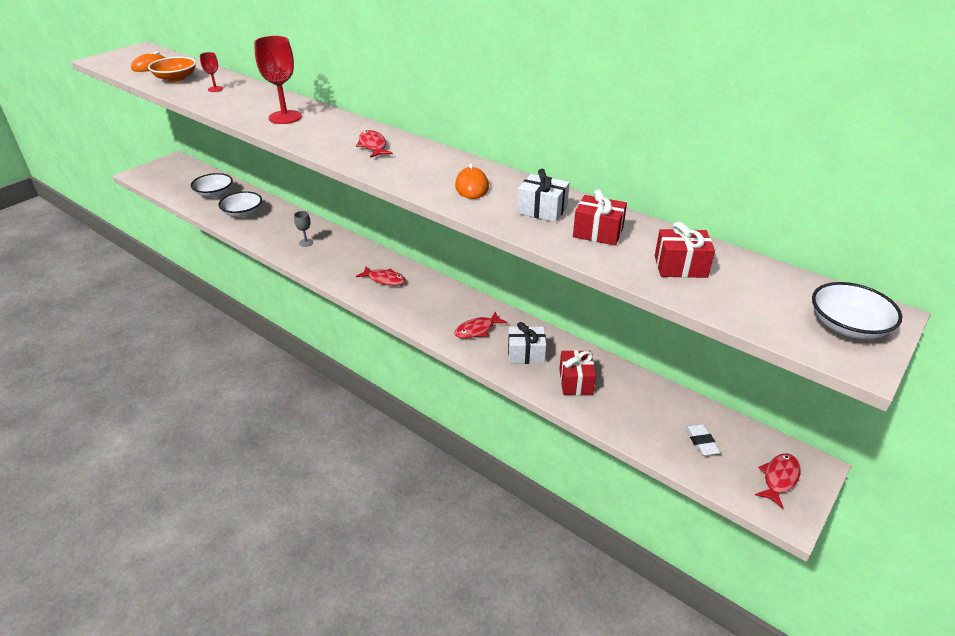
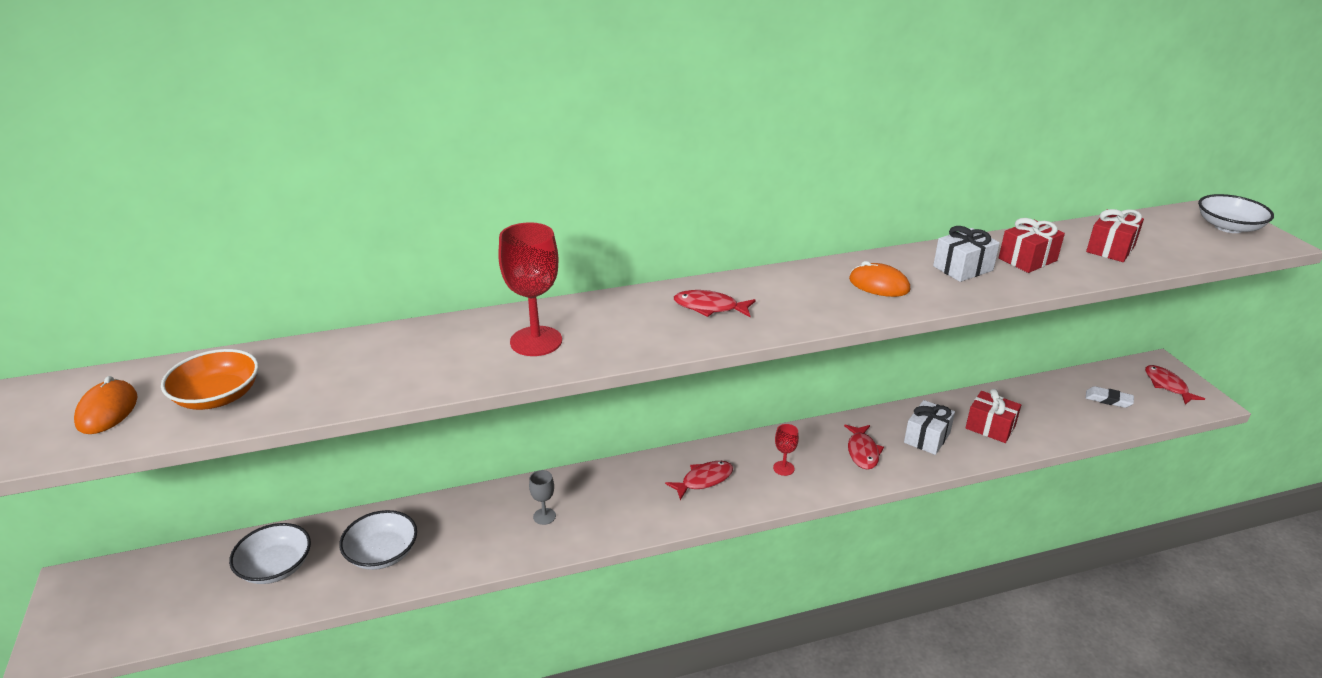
camera: 55 degrees left, 5 degrees down
red goblet [200,52,223,92] -> red goblet moved to [773,424,799,476]

